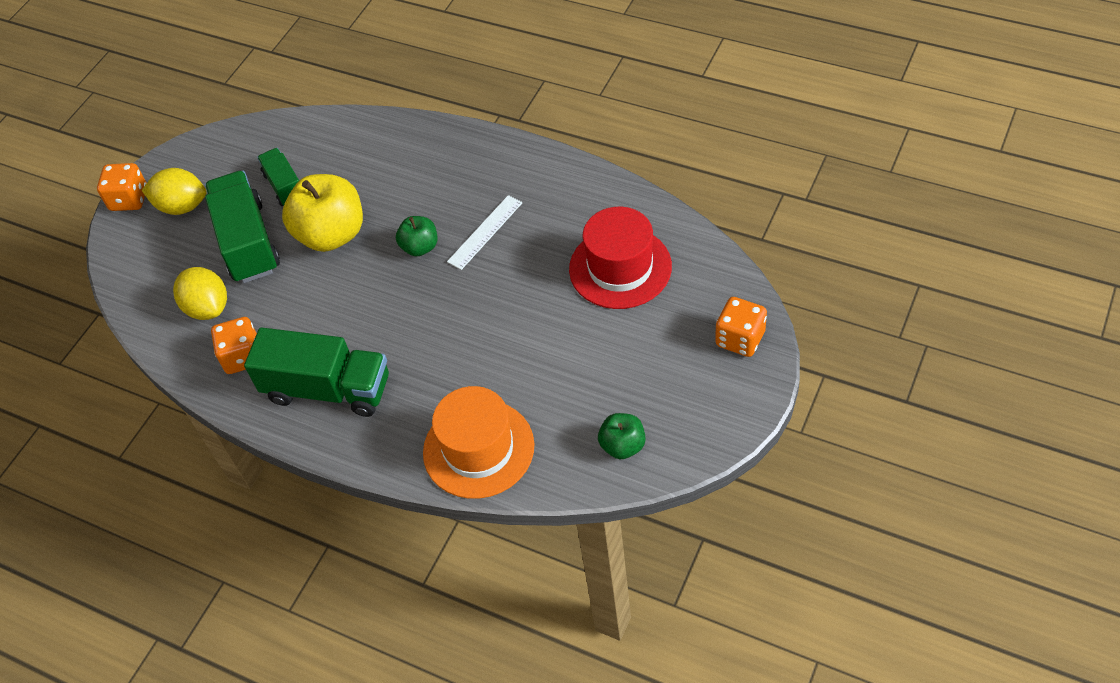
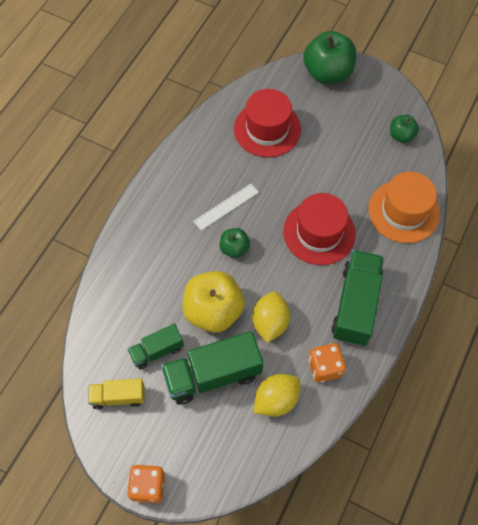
camera: 95 degrees left, 10 degrees up
yellow lemon [142,168,206,215] -> yellow lemon moved to [252,292,290,343]
white ruler [447,195,523,270] -> white ruler turned 75 degrees counterclockwise [193,184,259,230]
orange dice [715,297,767,357] -> green apple [303,31,356,84]
none -> yellow truck [88,379,145,409]
none -> red hat [283,193,356,265]

